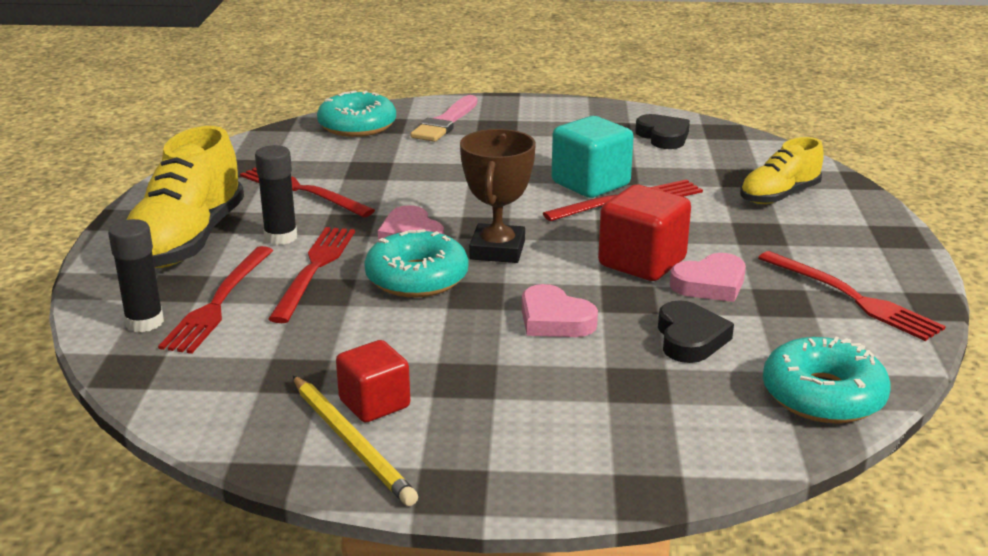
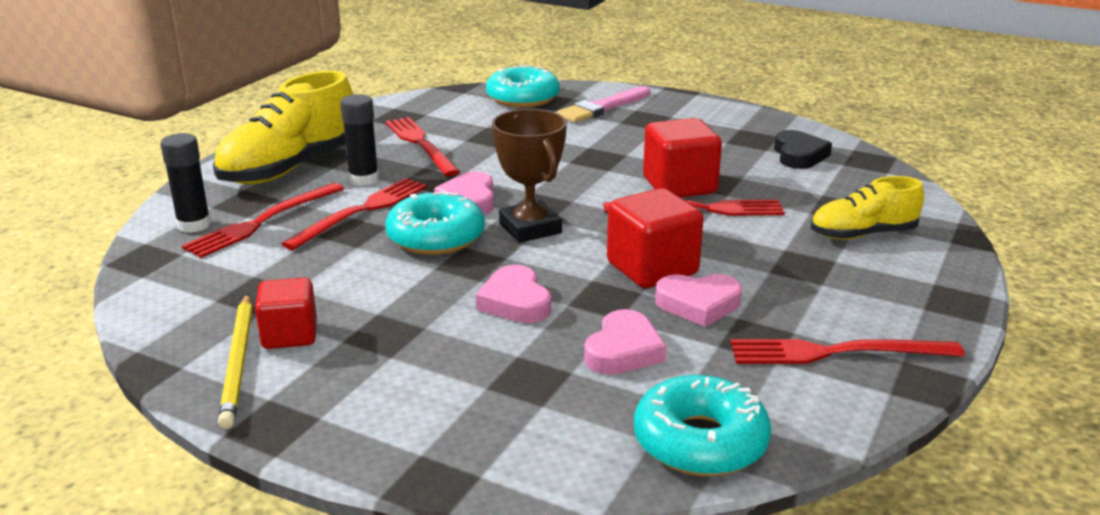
camera: 25 degrees right, 0 degrees up
brown trophy [460,129,536,263] -> brown trophy turned 60 degrees counterclockwise [492,109,567,243]
turquoise cube [552,116,634,198] -> red cube [643,118,722,197]
black heart [658,300,734,363] -> pink heart [584,309,667,375]
red fork [758,251,946,341] -> red fork turned 105 degrees clockwise [730,339,965,364]

